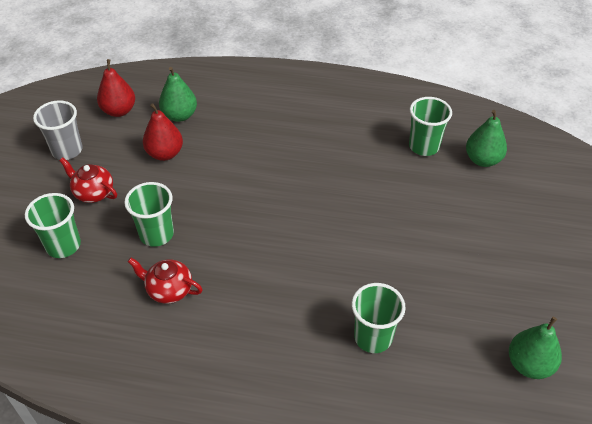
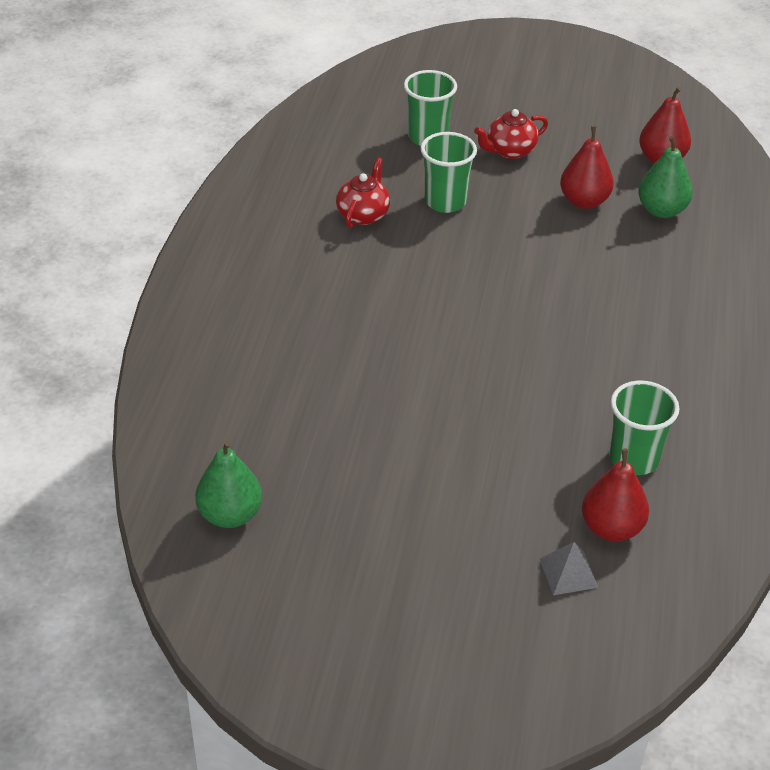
camera: 90 degrees right, 5 degrees down
grey cup [33,101,83,160] -> none
red teapot [59,157,117,203] -> red teapot turned 150 degrees counterclockwise [474,109,548,159]
green cup [351,283,406,353] -> none
green pear [466,110,507,167] -> red pear [582,449,649,541]
none -> grey pyramid [540,542,598,595]

